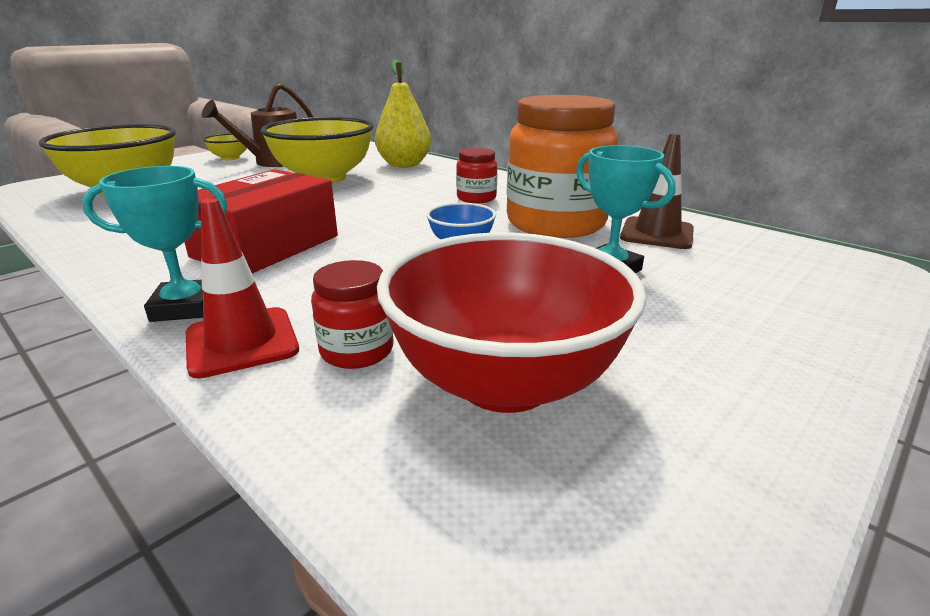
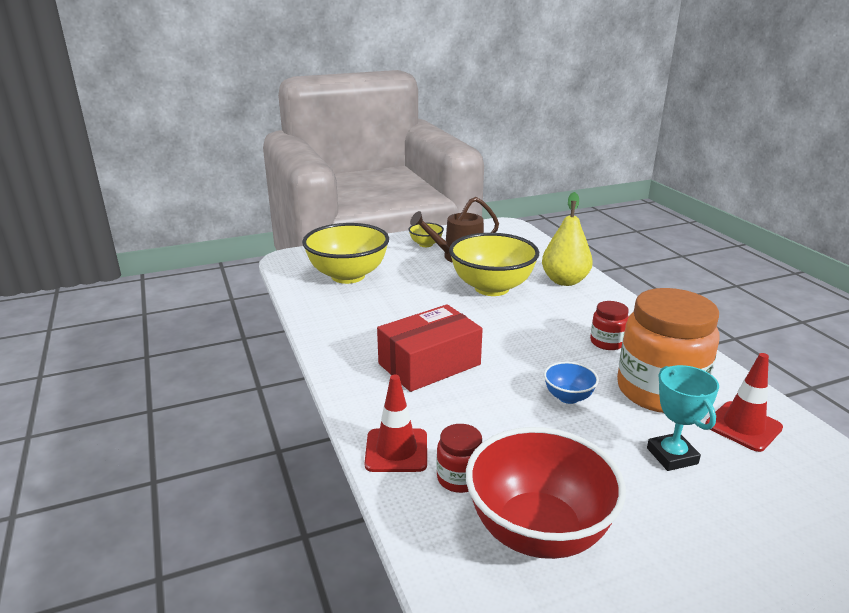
camera: 25 degrees right, 0 degrees up
turquoise trophy [82,166,227,322] -> none
brown traffic cone [620,133,694,249] -> red traffic cone [705,353,783,452]

